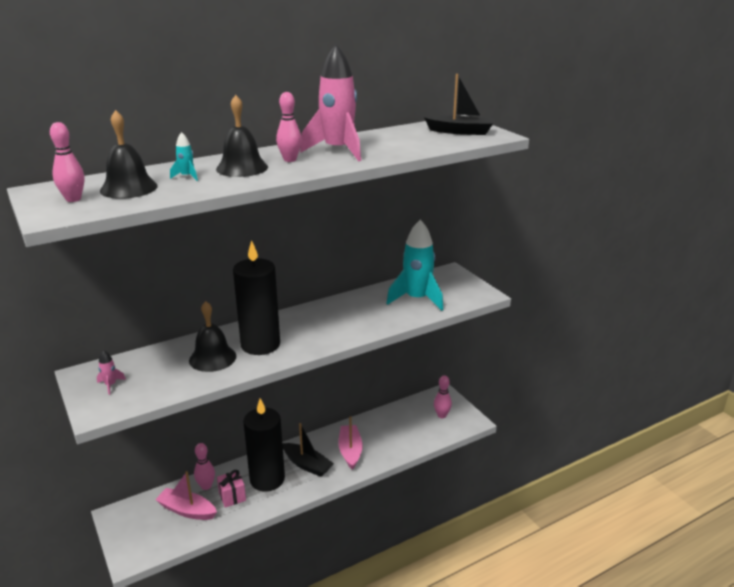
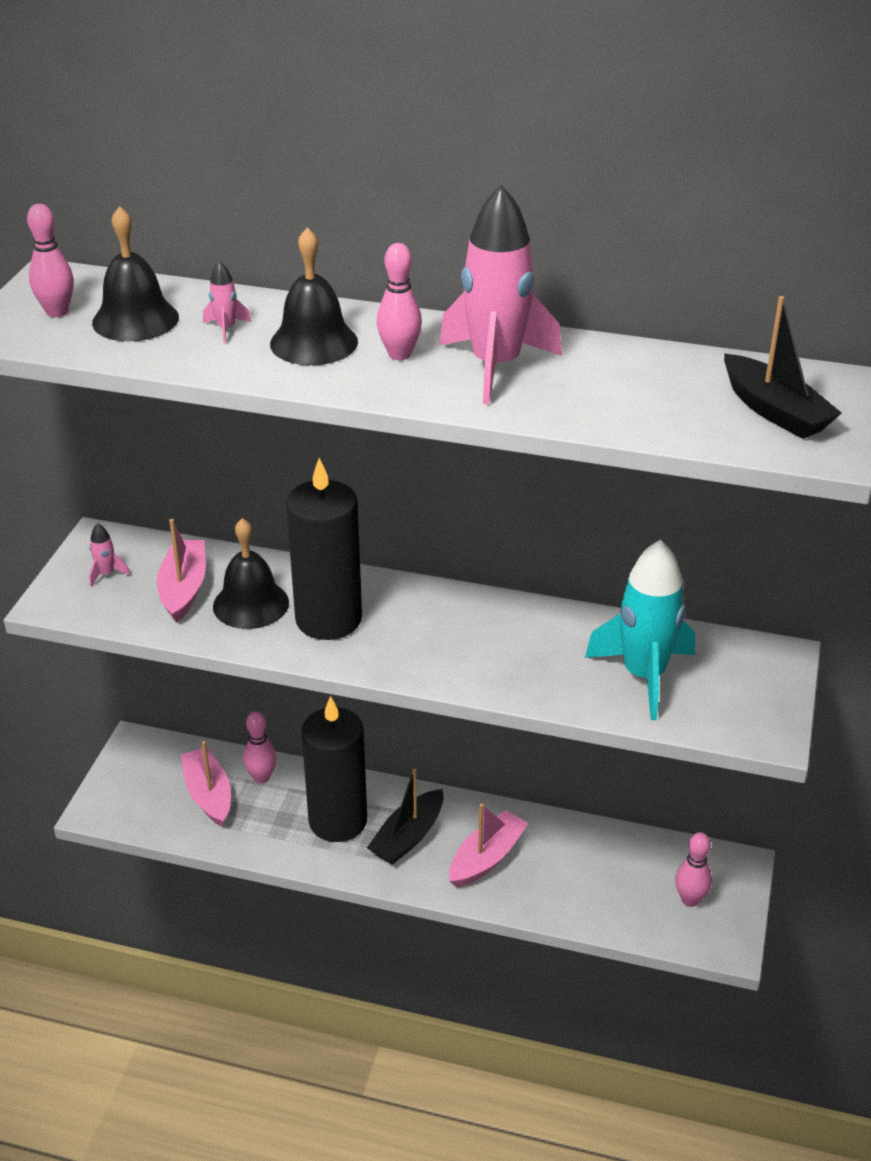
camera: 45 degrees right, 10 degrees up
turquoise rocket [170,132,198,181] -> pink rocket [203,261,251,343]
pink gift [217,470,246,508] -> none
black boat [282,423,334,477] -> black boat turned 45 degrees clockwise [367,768,444,865]
none -> pink boat [157,519,206,623]

